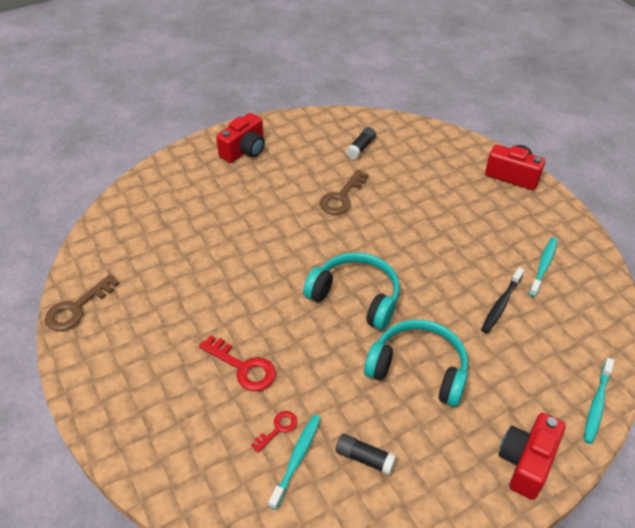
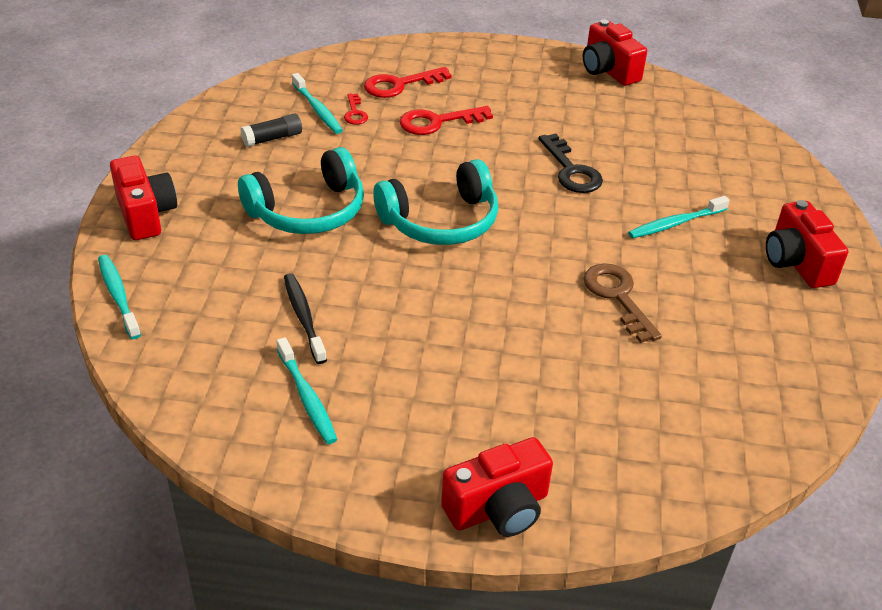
camera: 125 degrees right, 5 degrees down
brown key [45,274,120,331] -> red camera [583,19,647,86]
black glue stick [346,127,376,159] -> none
none -> red key [364,67,452,98]
none -> black key [538,134,603,193]
none -> turquoise toothbrush [628,196,730,238]

